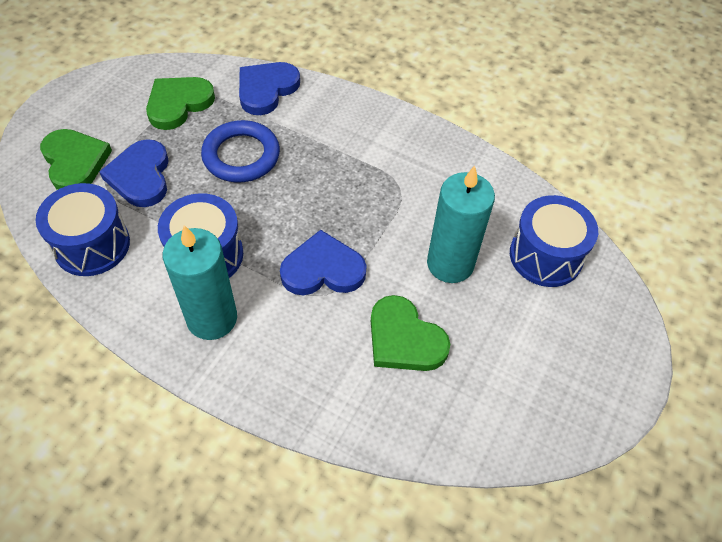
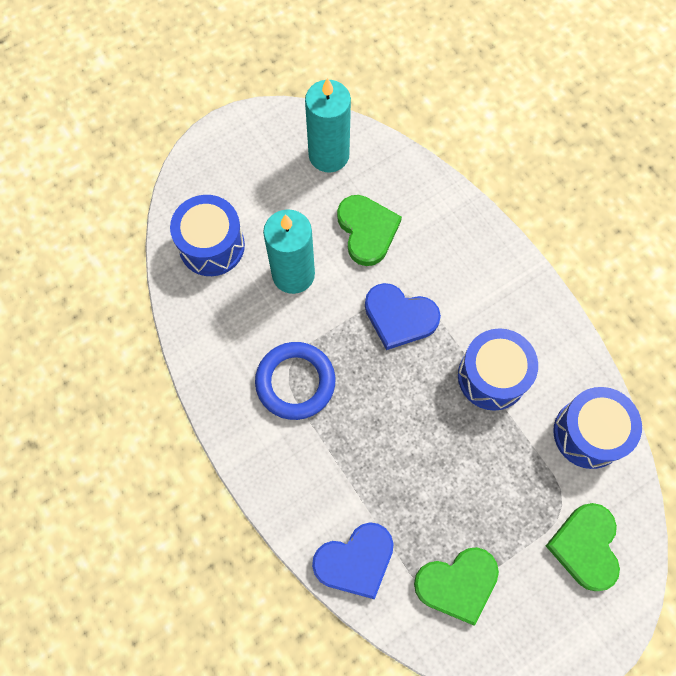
camera: 150 degrees left, 15 degrees up
blue heart [99,139,169,207] -> none
turquoise candle [163,225,237,340] -> turquoise candle moved to [305,78,351,173]
blue ring [201,120,280,183] -> blue ring moved to [255,342,335,420]

